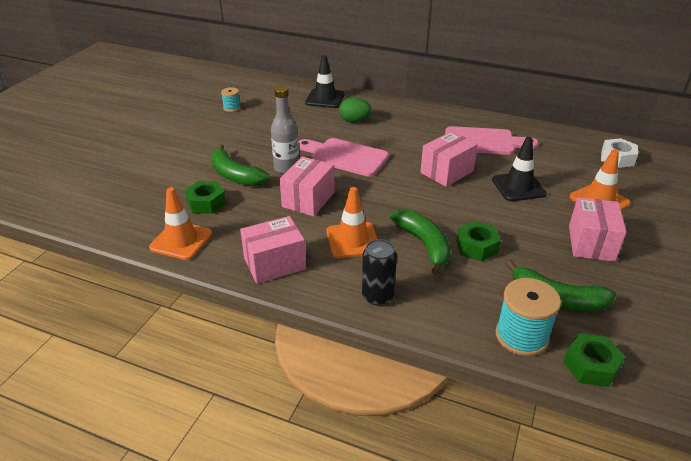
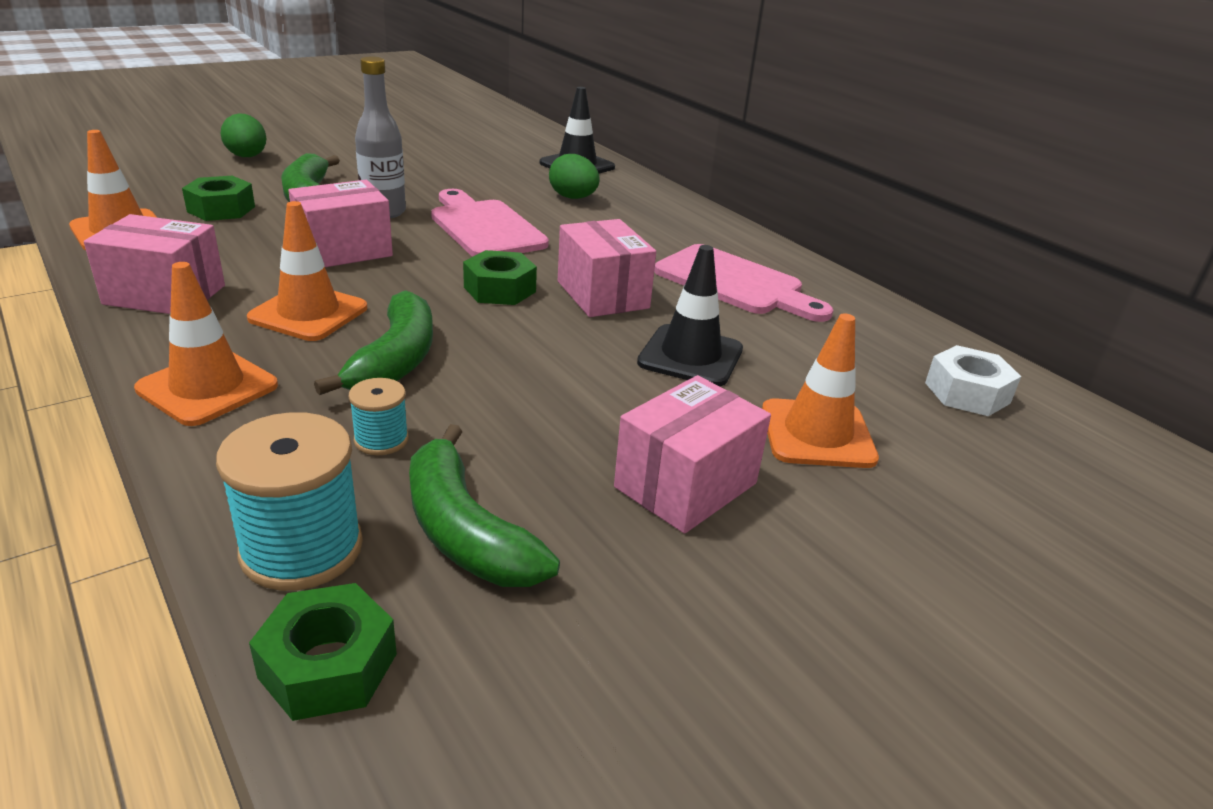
camera: 30 degrees right, 5 degrees down
turquoise spool [221,87,241,112] -> turquoise spool moved to [349,378,409,455]
black can [362,239,397,306] -> orange traffic cone [134,262,278,426]
pink box [421,131,478,187] -> pink box turned 75 degrees clockwise [558,219,656,317]
green nut [456,221,501,261] -> green nut moved to [463,250,537,305]
none -> green egg [220,113,266,157]

